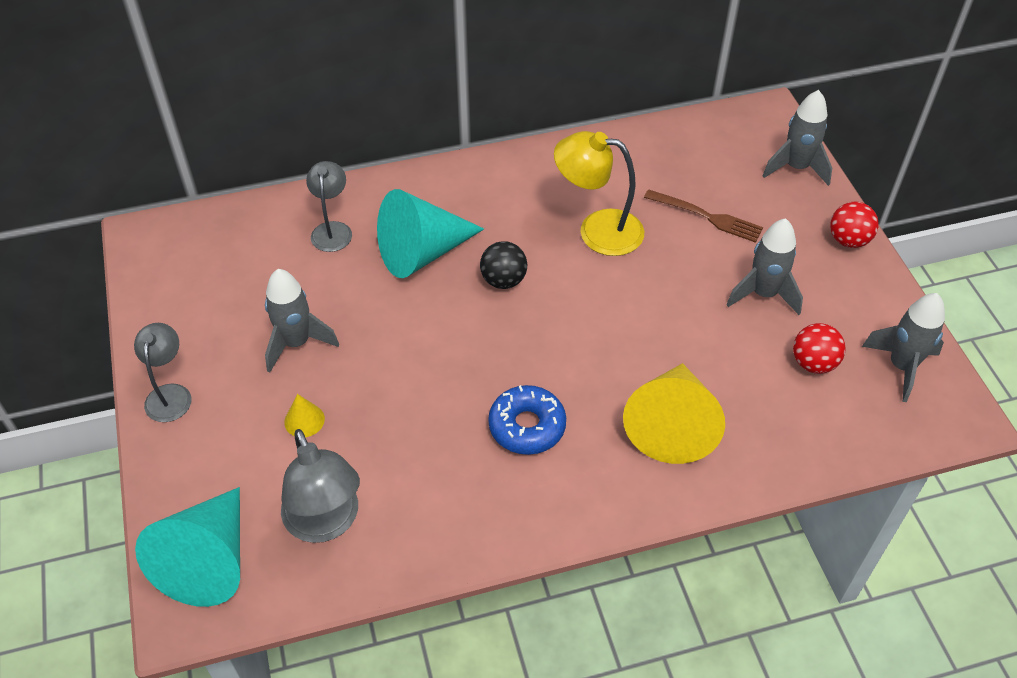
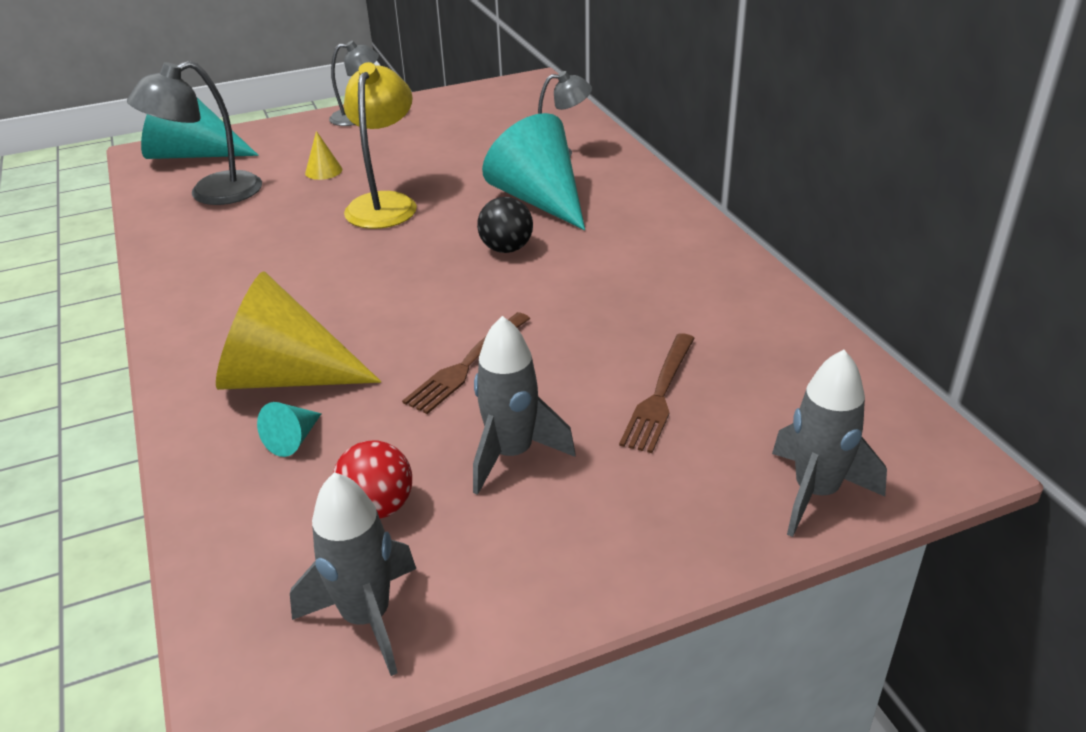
camera: 85 degrees right, 15 degrees down
grey rocket [265,269,339,373] -> none
blue donut [488,385,566,455] -> none
yellow lamp [554,131,644,256] -> yellow lamp moved to [344,62,417,229]
red ball [830,202,879,248] -> none
none -> turquoise cone [257,402,322,457]
none -> brown fork [402,312,530,414]

